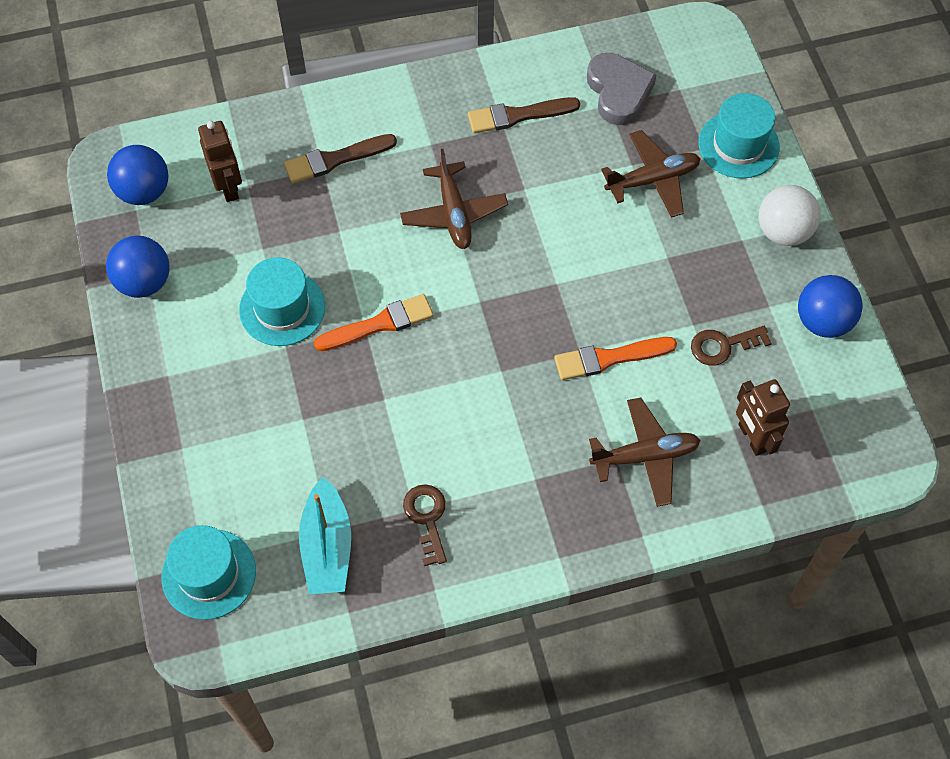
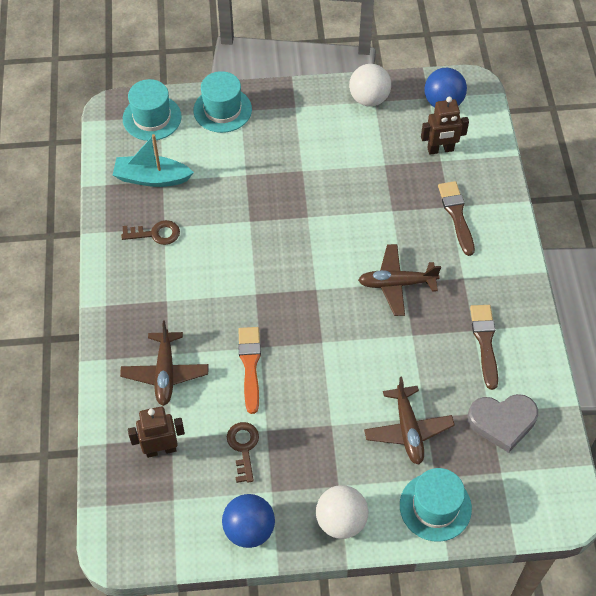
camera: 100 degrees right, 5 degrees down
blue ball [106,236,170,298] -> white ball [349,64,391,106]
turquoise hat [239,257,325,346] -> turquoise hat moved to [193,71,252,133]
orange brush [314,294,434,351] -> none

